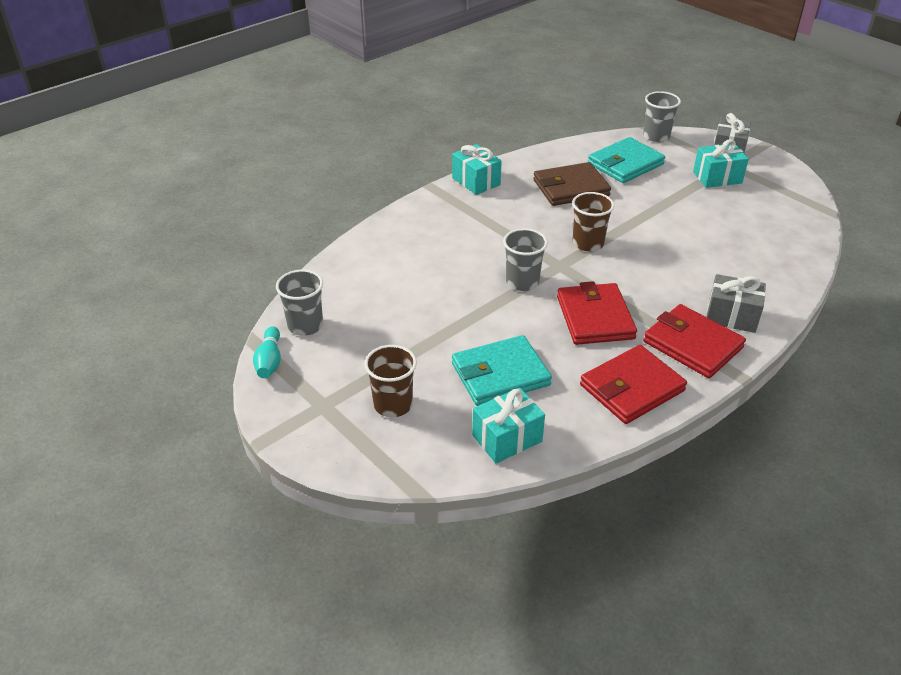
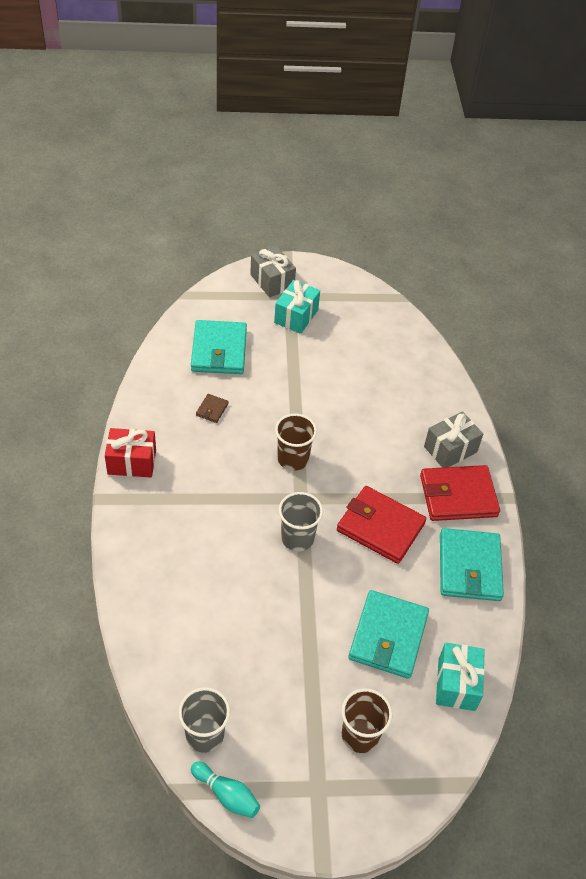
camera: 55 degrees left, 10 degrees up
turquoise gift [452,144,502,195] -> red gift [105,428,156,478]
brown wallet [533,162,611,206] -> brown wallet [196,394,229,423], size x0.43
red wallet [580,345,687,424] -> turquoise wallet [440,528,504,601]
grey cup [643,91,681,142] -> none

